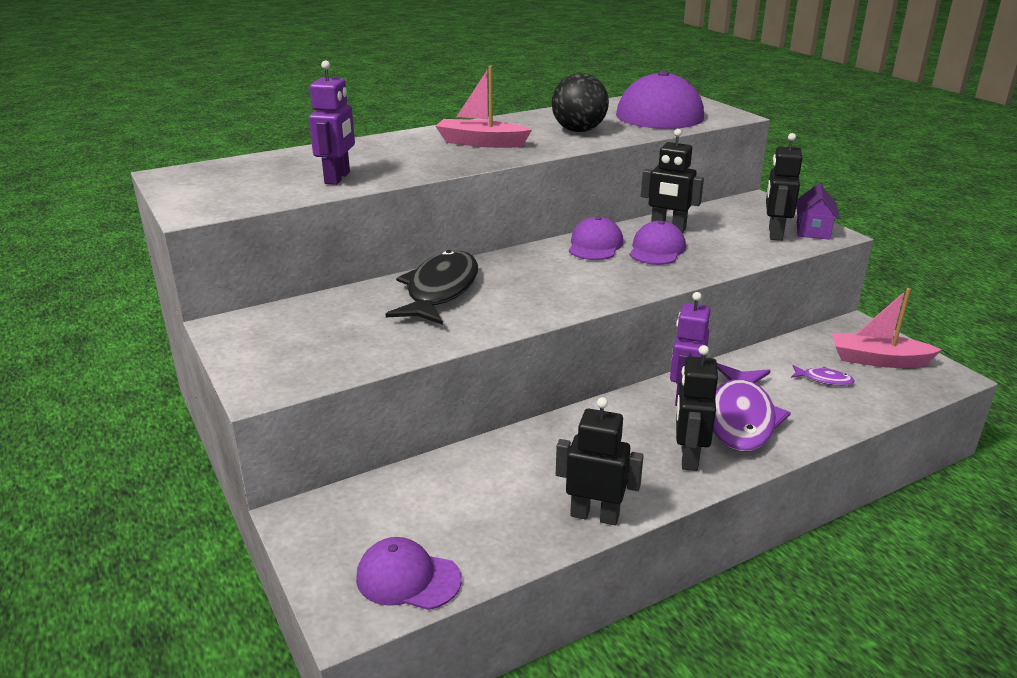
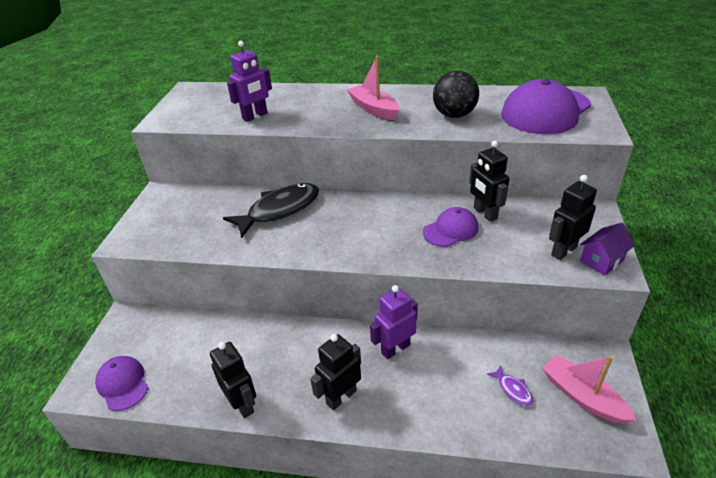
camera: 40 degrees right, 10 degrees up
purple cap [569,216,623,260] -> none
purple fish [713,363,791,452] -> none

